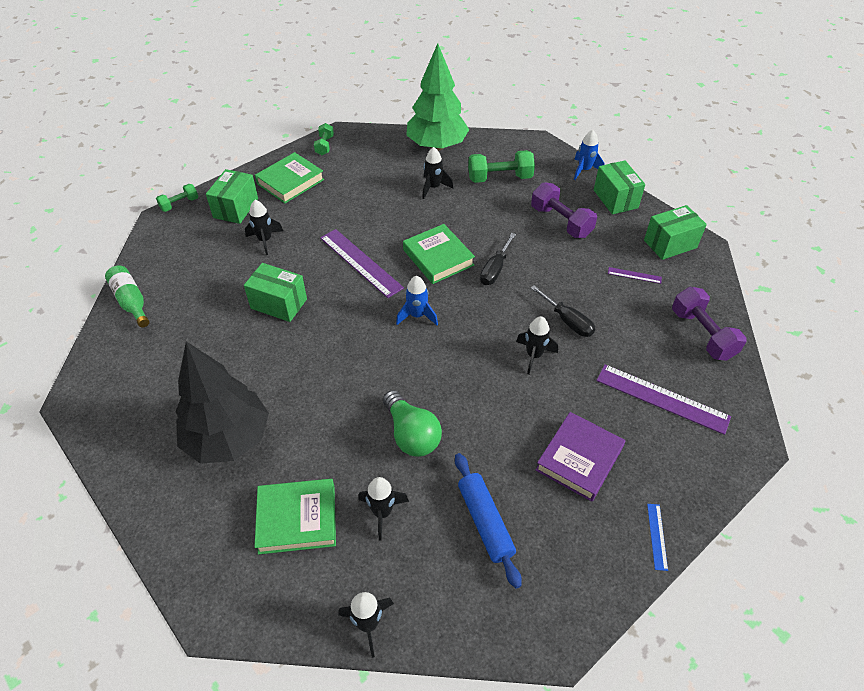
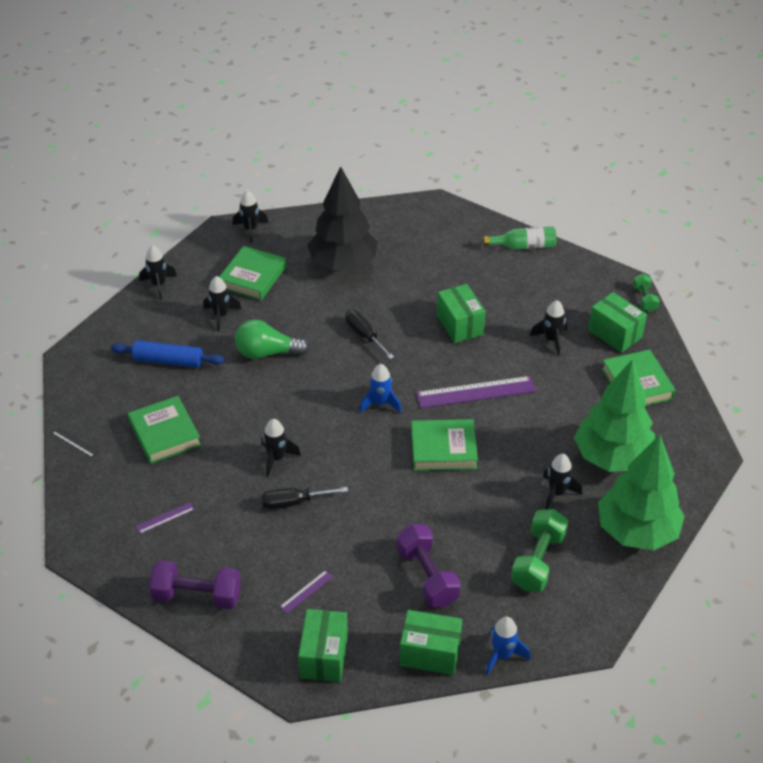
camera: 120 degrees right, 5 degrees down
green box [244,263,307,322] -> green box turned 75 degrees counterclockwise [437,284,486,343]
green dumbbell [314,123,334,155] -> none
black screwdriver [480,233,516,285] -> black screwdriver moved to [345,310,394,359]
purple dumbbell [531,182,597,238] -> purple dumbbell turned 75 degrees clockwise [397,524,461,607]
purple book [536,412,625,502] -> green book [128,396,201,464]
purple ruler [596,364,731,435] -> purple ruler [135,502,195,534], size x0.46
blue ruler [647,504,668,571] -> black ruler [52,427,100,458]
none -> black rocket [233,190,269,243]
none -> green tree [574,360,655,472]

